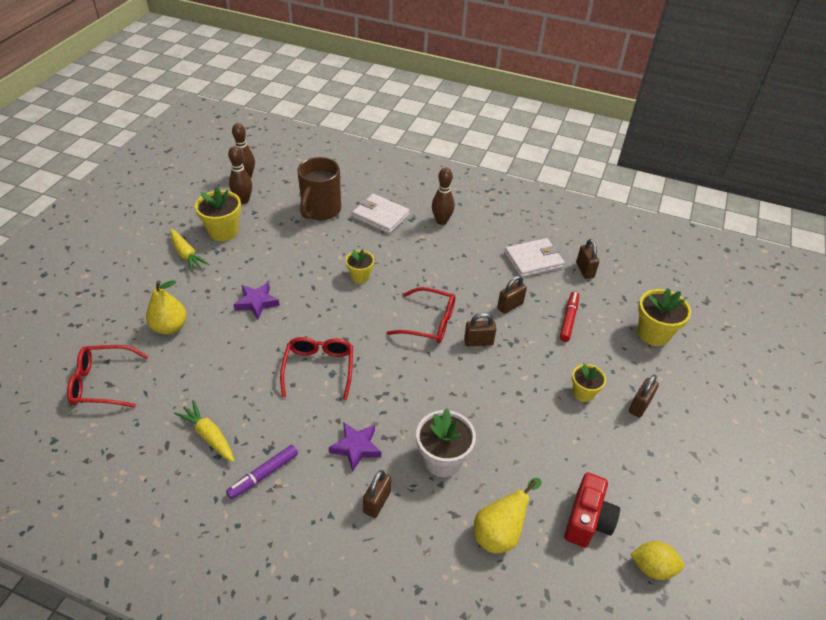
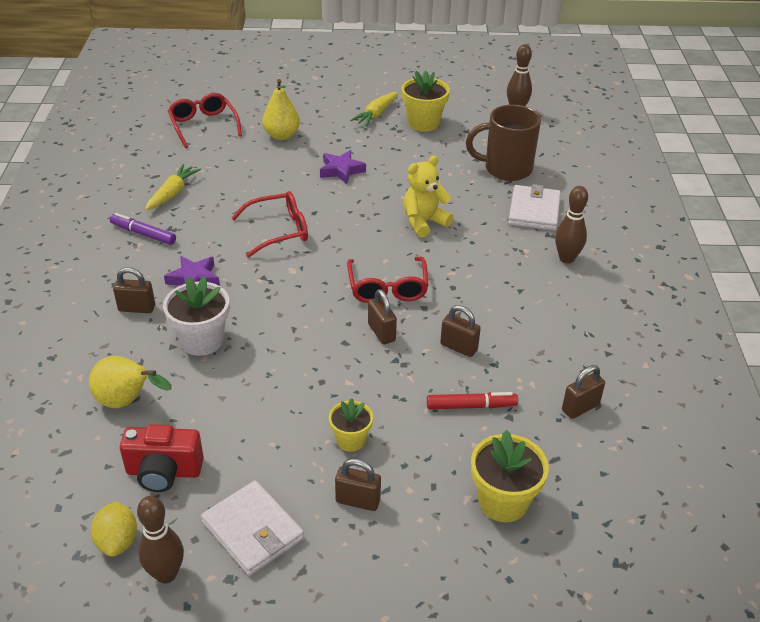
camera: 70 degrees right, 5 degrees down
brown bowling pin [228,146,252,204] -> brown bowling pin moved to [137,496,184,583]
yellow flower pot [345,249,374,283] -> yellow teddy bear [403,155,453,238]
white wallet [504,238,565,277] -> white wallet moved to [201,481,304,576]

